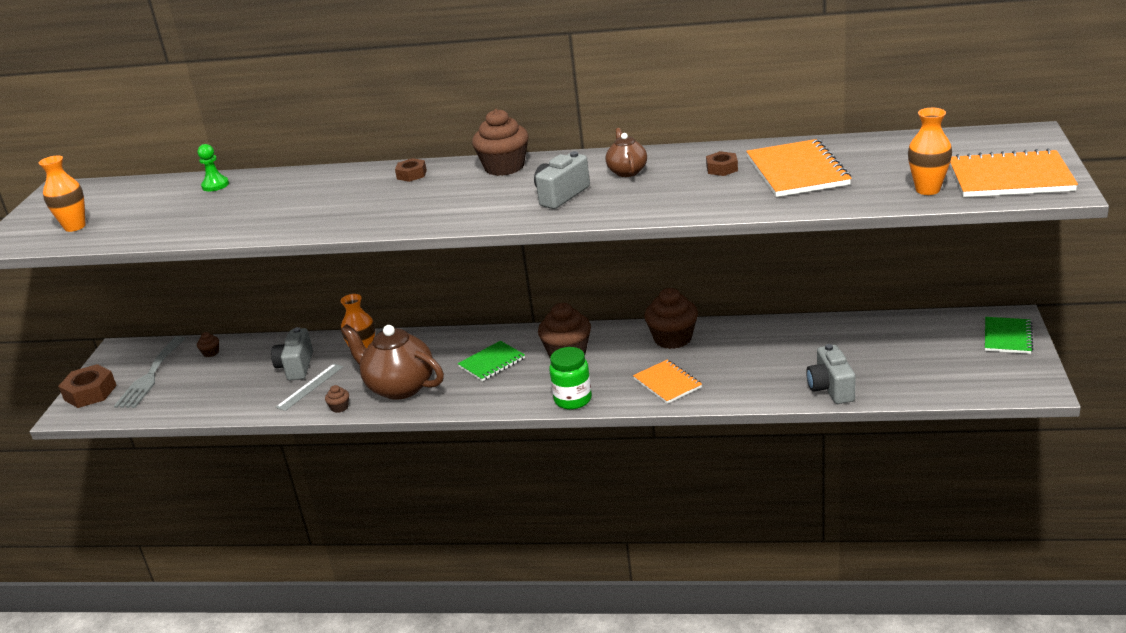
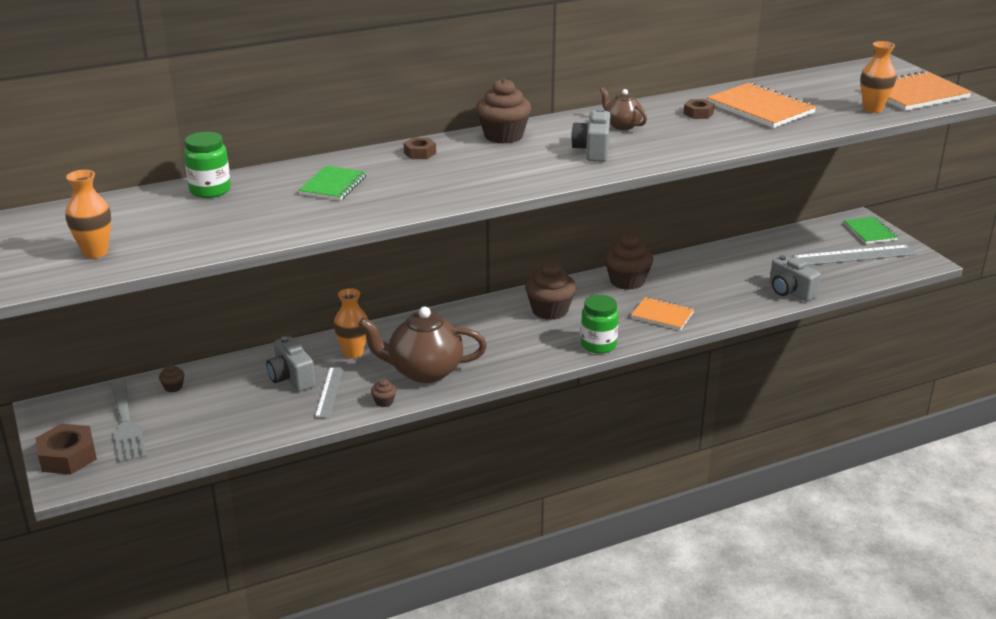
camera: 35 degrees left, 0 degrees up
green pawn [198,144,229,191] -> green jar [184,132,231,198]
green notebook [458,341,525,381] -> green notebook moved to [298,166,366,200]
none -> grey ruler [792,245,917,265]

